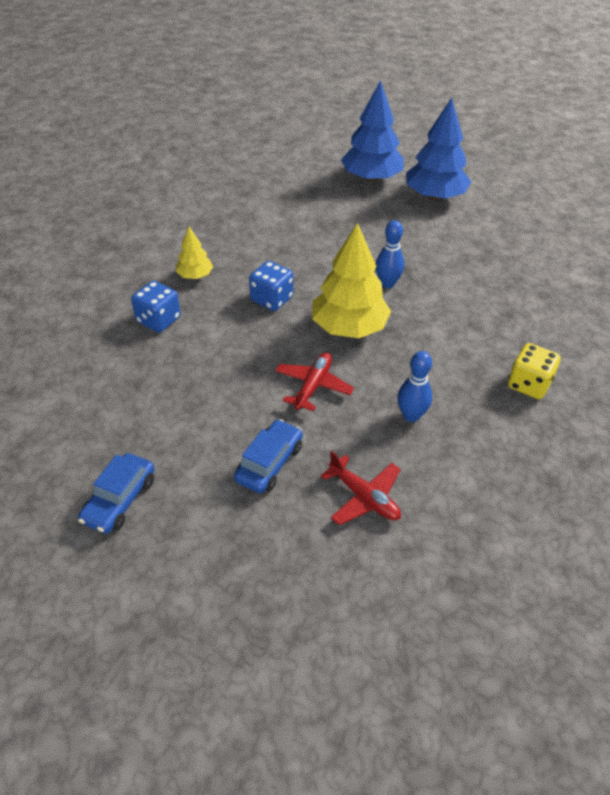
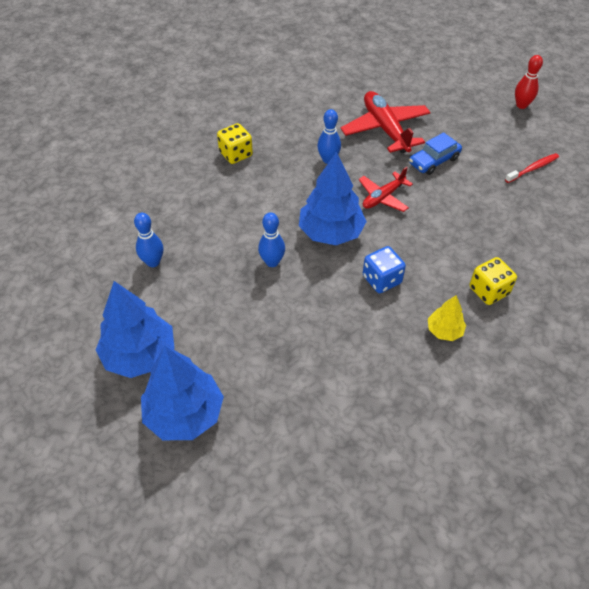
camera: 155 degrees left, 5 degrees up
blue car [78,453,155,534] -> red toothbrush [505,153,559,183]
blue dice [131,281,181,333] -> yellow dice [470,257,517,305]
yellow tree [312,223,391,338] -> blue tree [299,152,367,245]
red plane [320,451,401,525] -> red plane [341,91,431,153], size x1.67
none -> blue bowling pin [134,213,163,267]
none -> red bowling pin [515,55,543,109]

